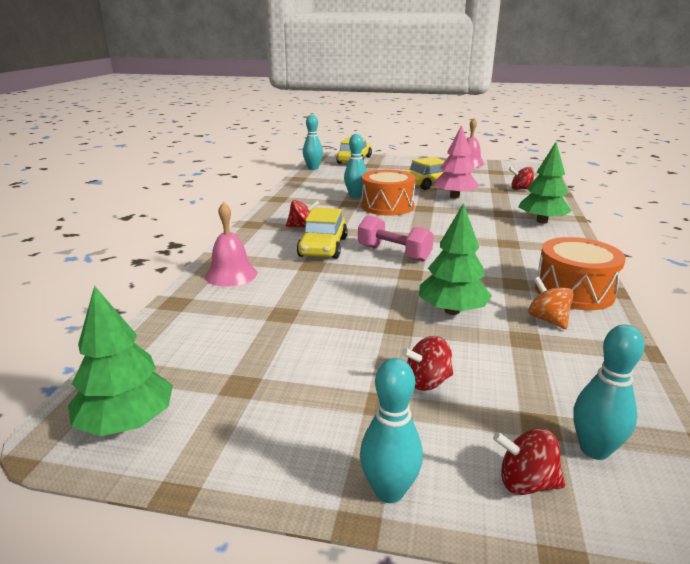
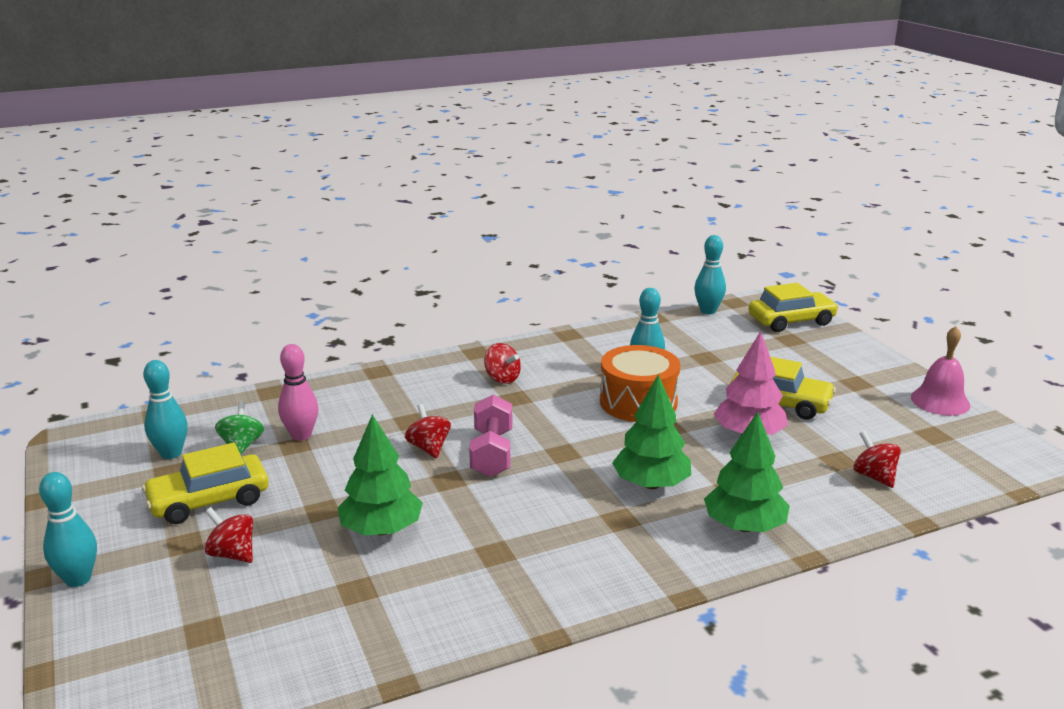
camera: 55 degrees right, 0 degrees up
green tree [68,286,173,436] -> green tree moved to [612,374,691,489]
pink bell [205,202,257,287] -> none
yellow car [297,207,347,259] -> yellow car moved to [142,443,269,524]
red spinning top [493,428,565,495] -> red spinning top moved to [405,404,451,459]
orange spinning top [528,277,574,329] -> none
orange drum [535,237,626,310] -> none
turquoise bowling pin [573,324,644,460] -> turquoise bowling pin moved to [143,360,188,459]
none -> green spinning top [215,401,264,454]
none -> pink bowling pin [278,344,318,441]

